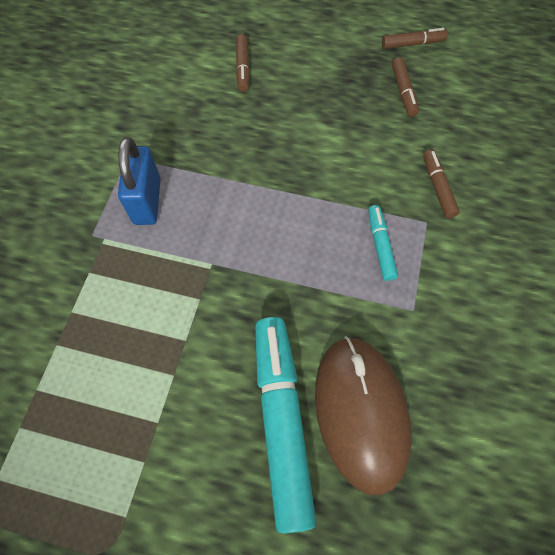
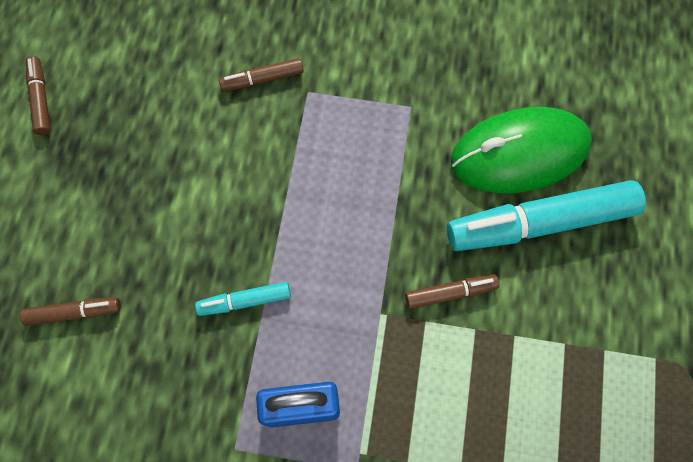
camera: 95 degrees left, 5 degrees up
brown mouse [315,336,411,495] -> green mouse [451,107,592,193]
turquoise marker [368,205,398,281] -> turquoise marker moved to [195,282,291,316]
brown marker [392,57,419,117] -> brown marker moved to [405,274,499,309]

